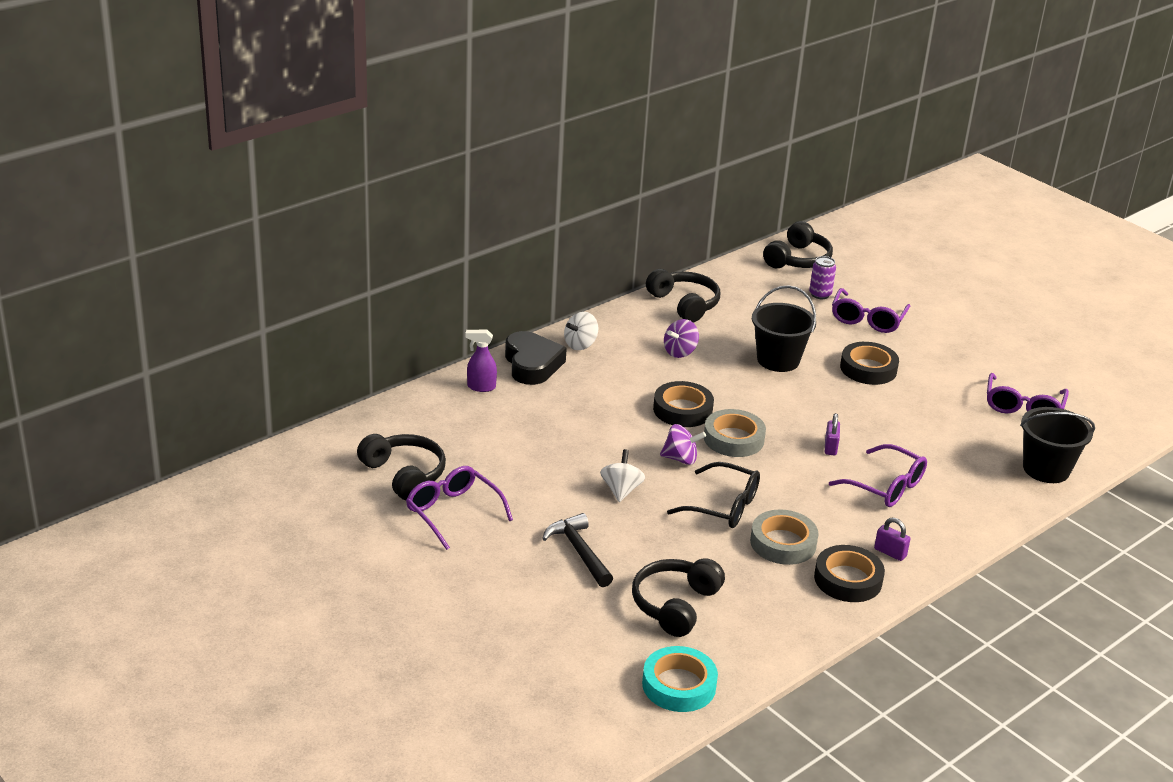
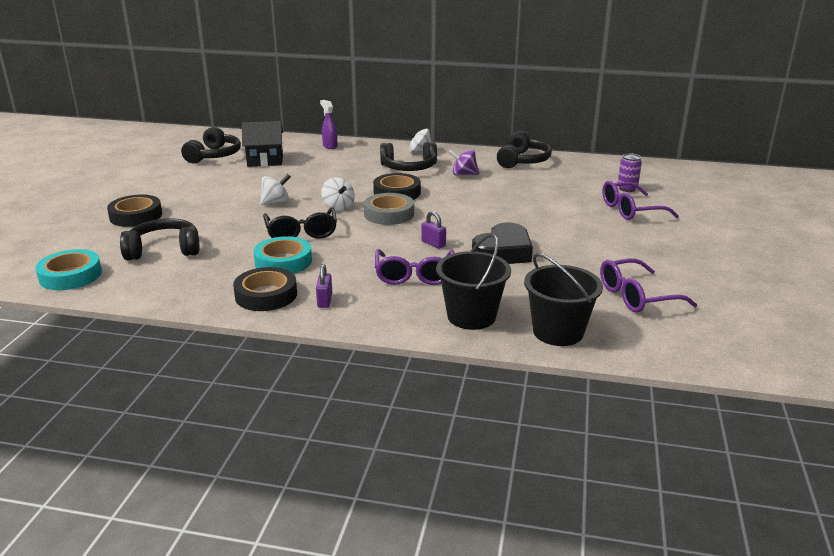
camera: 55 degrees right, 5 degrees down
purple glasses [406,466,513,550] -> none
black heart [505,331,567,385] -> black heart moved to [472,222,533,264]
black hammer [542,513,613,587] -> none
purple spinning top [660,424,706,465] -> white spinning top [321,177,355,211]
grey tape [750,509,819,565] -> turquoise tape [253,236,312,274]
black bucket [752,285,816,372] -> black bucket moved to [436,234,511,330]
black headphones [763,221,833,268] -> black headphones moved to [380,142,437,171]
purple padlock [825,413,840,455] -> purple padlock turned 75 degrees clockwise [421,211,446,249]
black tape [840,342,899,385] -> black tape moved to [107,194,162,227]
none -> black house [242,121,283,167]

